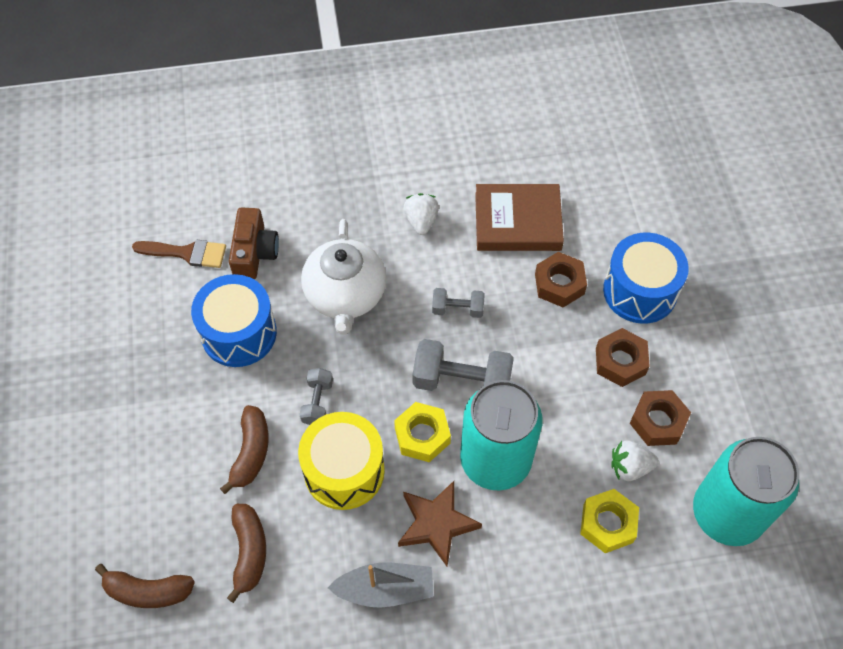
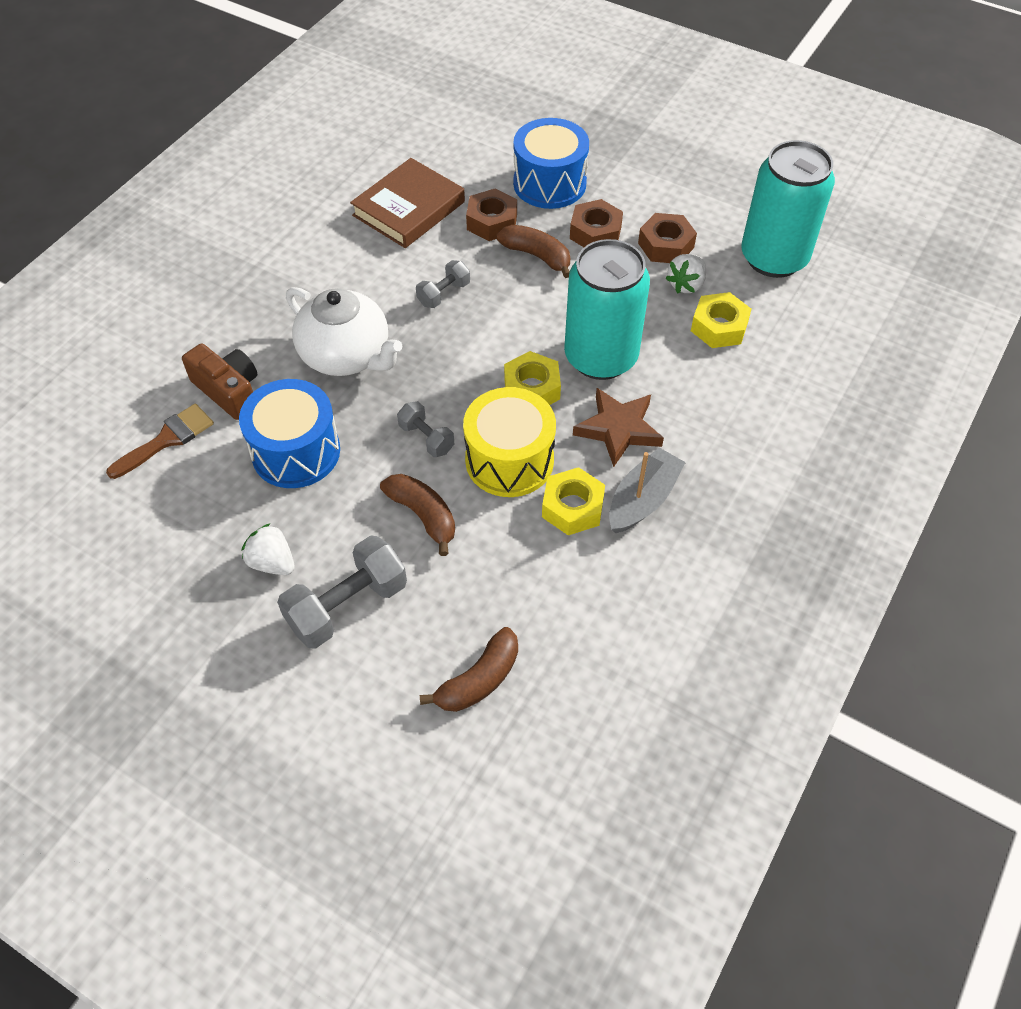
camera: 50 degrees left, 5 degrees down
brown banana [227,504,266,603] -> brown banana moved to [496,225,570,278]
white strawberry [403,193,439,235] -> white strawberry moved to [242,523,295,575]
grey dumbbell [412,339,514,391] -> grey dumbbell moved to [277,535,407,649]
none -> yellow nut [542,467,605,535]

